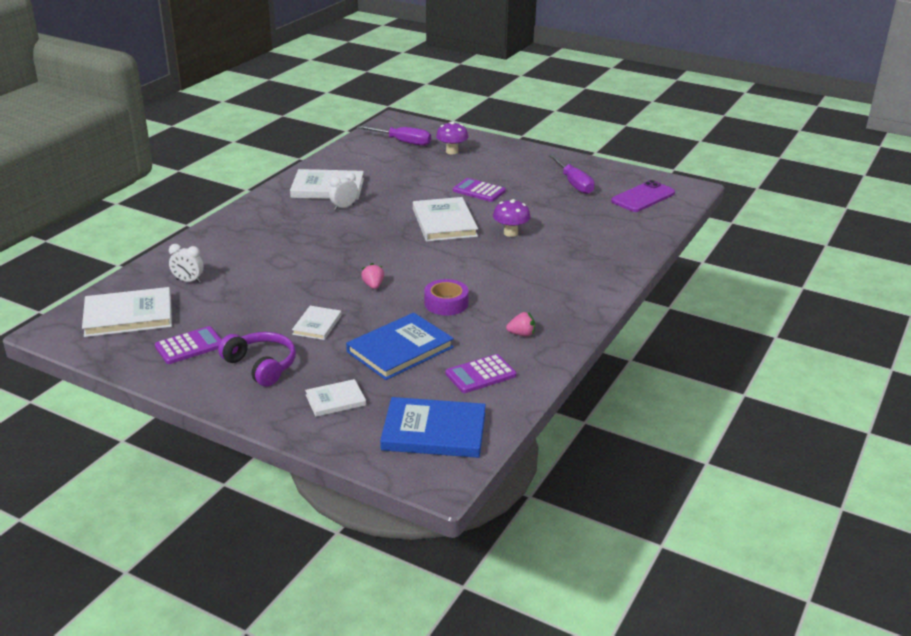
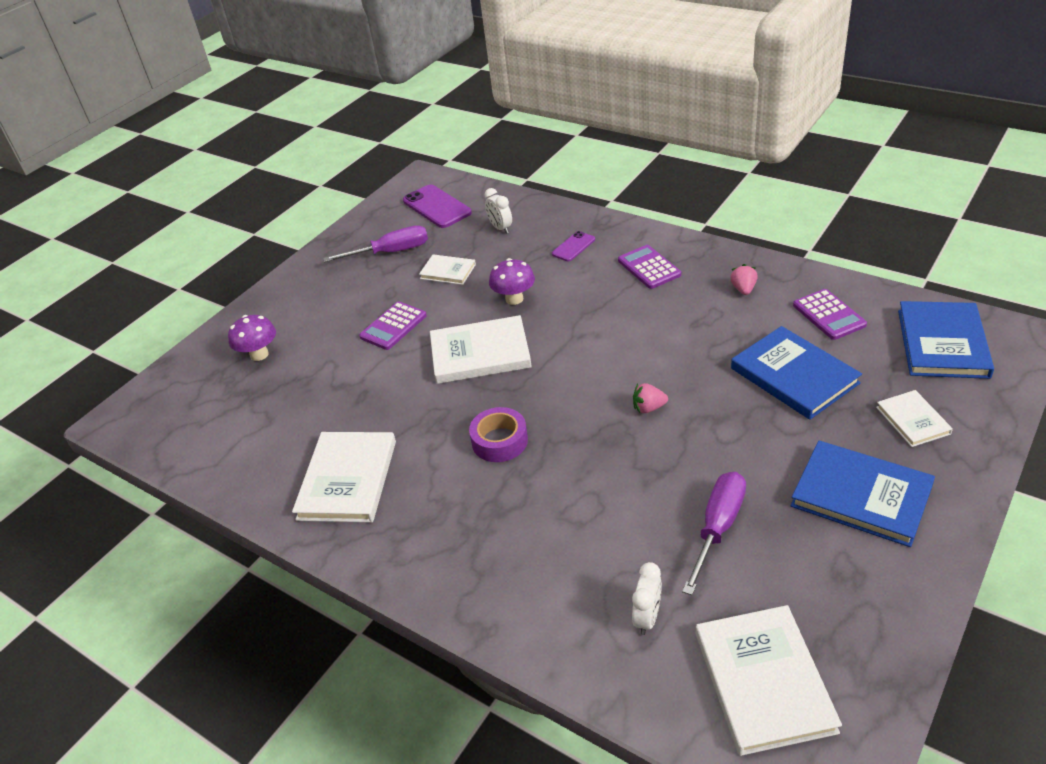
camera: 80 degrees left, 10 degrees up
purple calculator [155,326,222,364] -> purple calculator moved to [618,245,681,289]
purple headphones [218,332,296,387] -> blue book [791,441,935,547]
white book [292,306,342,340] -> white book moved to [419,254,476,285]
white clock [329,172,358,210] -> white clock moved to [485,188,512,234]
purple screwdriver [357,126,431,146] -> purple screwdriver moved to [682,472,746,595]
purple tape [424,279,469,315] -> purple tape moved to [469,407,528,462]
none -> purple phone [552,231,595,261]

